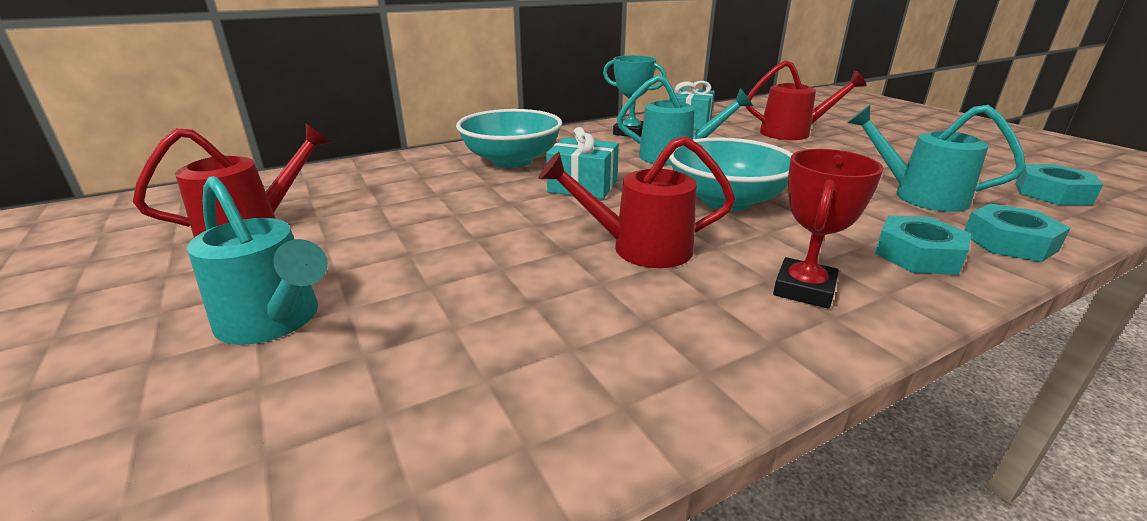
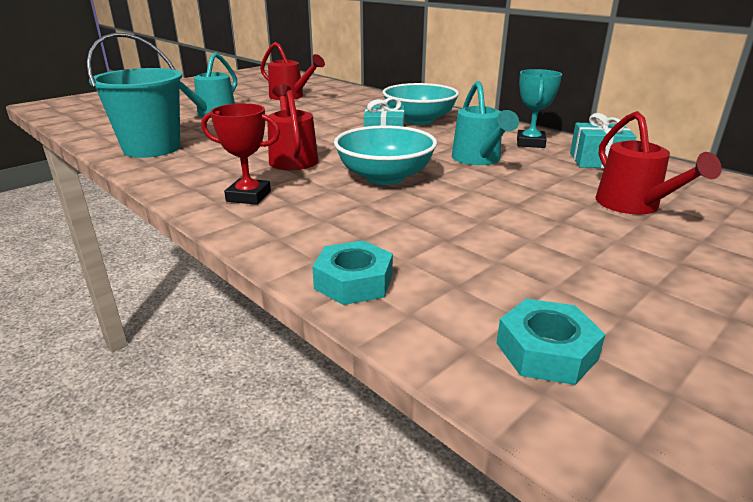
camera: 75 degrees right, 0 degrees up
turquoise watering can [847,105,1026,212] -> none
turquoise nut [875,216,971,275] -> none
none -> turquoise bucket [87,33,183,158]

